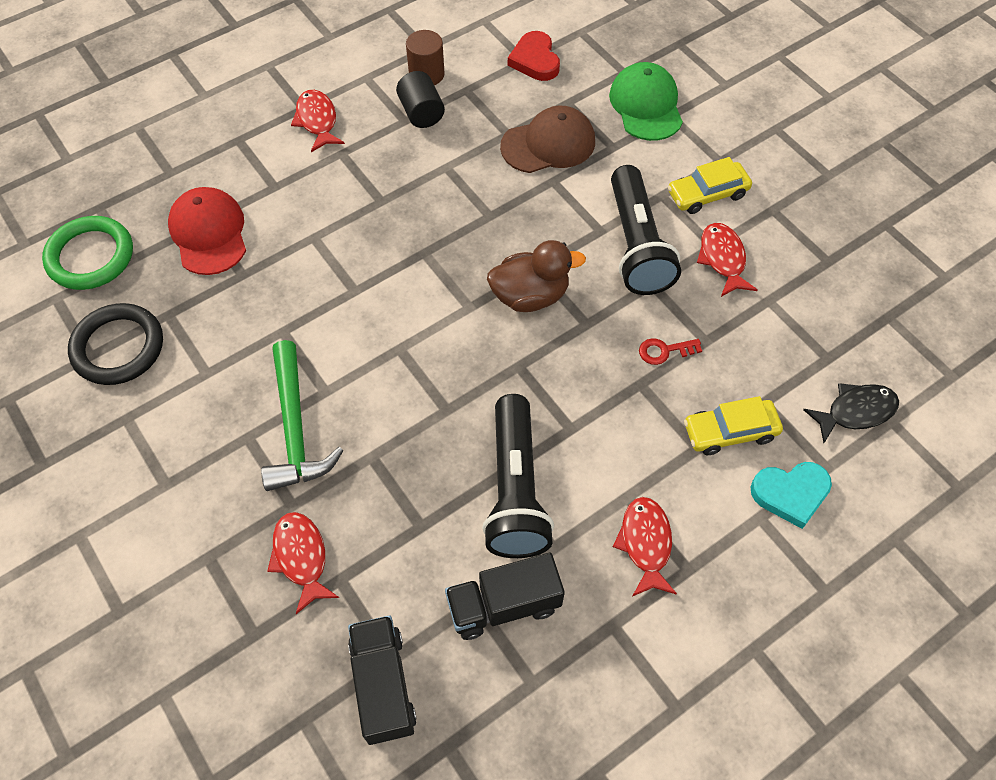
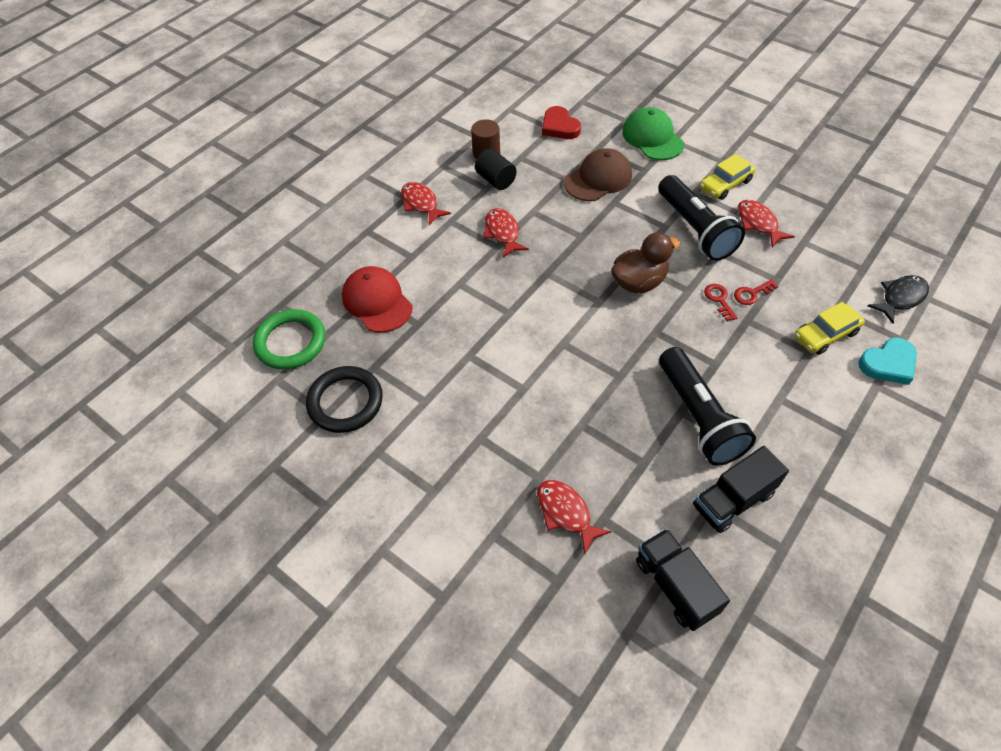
camera: 15 degrees left, 5 degrees down
green hammer [261,340,343,491] -> none
red fish [613,497,677,596] -> red fish moved to [483,208,529,257]
none -> red key [704,284,737,321]

